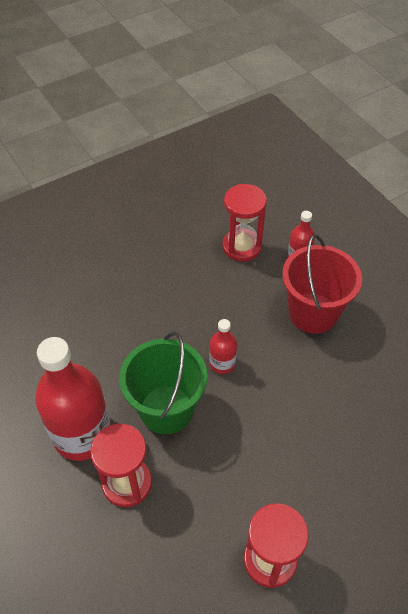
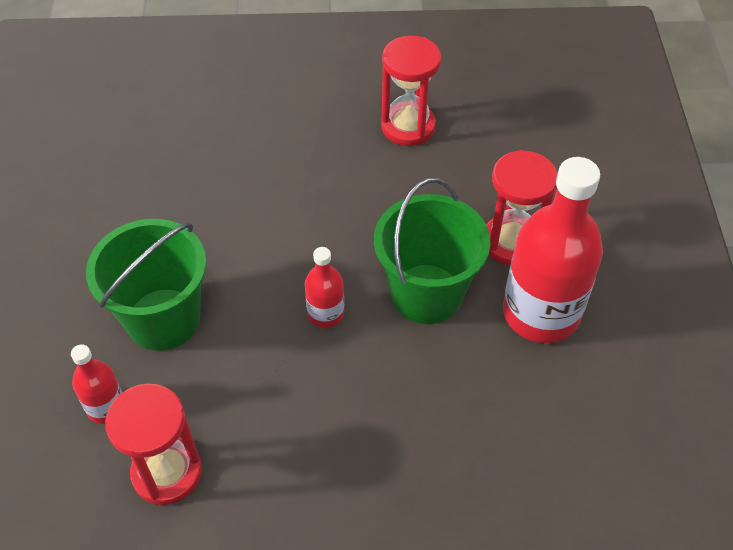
camera: 150 degrees left, 0 degrees up
red bucket [282,234,362,334] -> green bucket [86,219,207,351]

